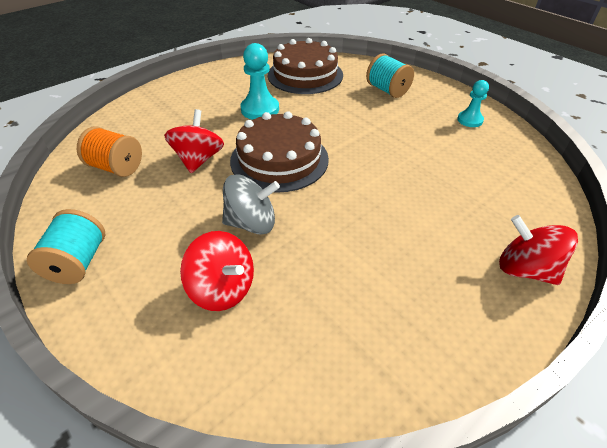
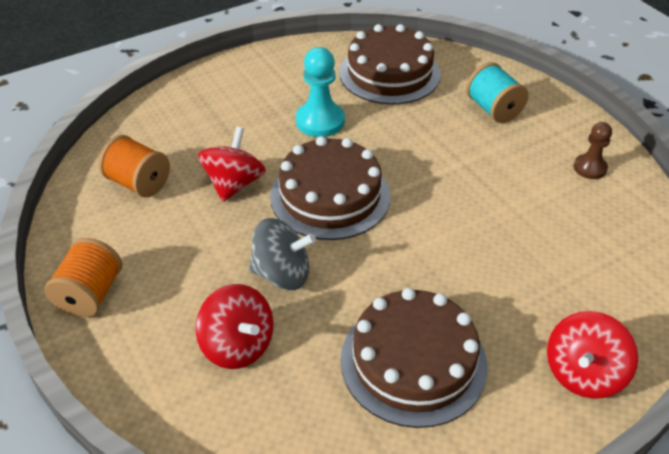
camera: 10 degrees right, 0 degrees up
turquoise spool [27,209,105,284] -> orange spool [45,238,122,317]
turquoise pawn [457,80,489,127] -> brown pawn [574,122,612,179]
red spinning top [499,215,578,285] -> red spinning top turned 105 degrees counterclockwise [547,311,638,399]
none -> brown cake [341,288,488,428]

